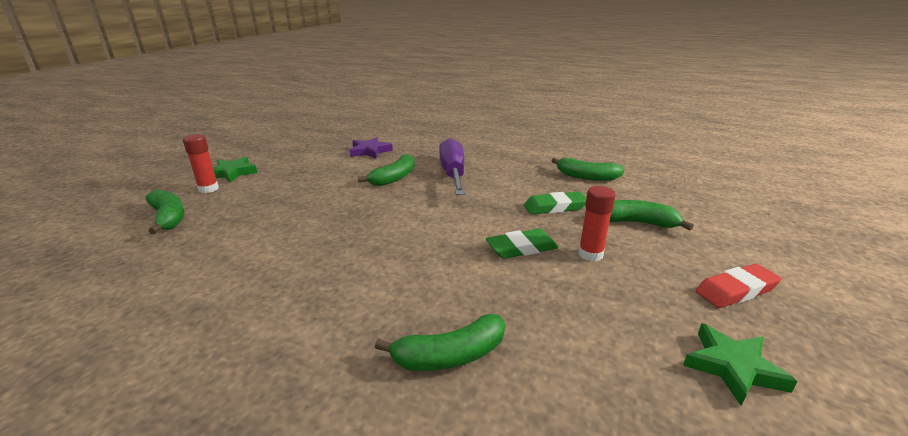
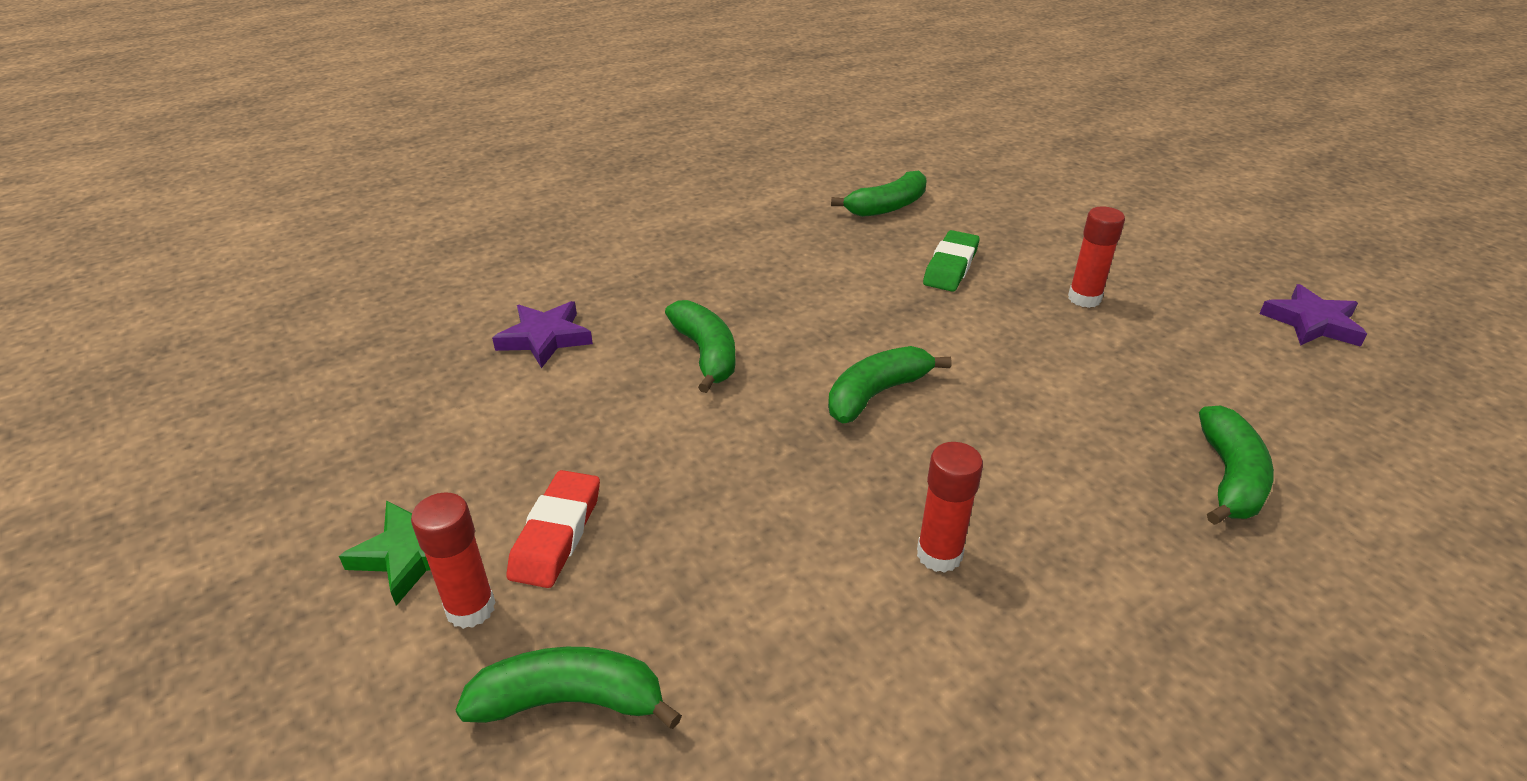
camera: 55 degrees left, 10 degrees up
purple screwdriver [439,138,465,195] -> none
green eraser [486,229,559,259] -> none
green banana [609,200,694,230] -> green banana moved to [828,346,952,423]
green star [683,323,798,406] -> purple star [1259,284,1367,347]
red eraser [696,264,781,308] -> red eraser moved to [506,470,600,588]
none -> red glue stick [917,442,983,573]

